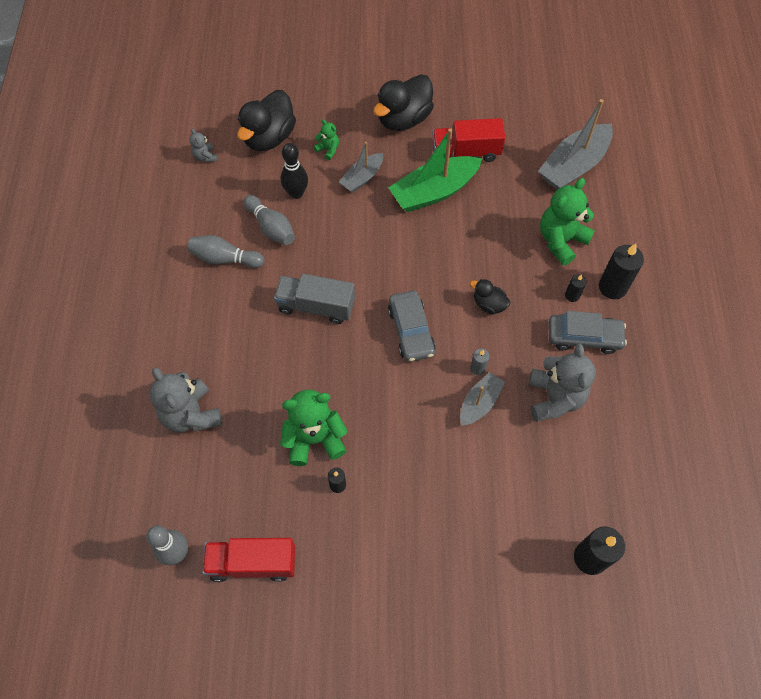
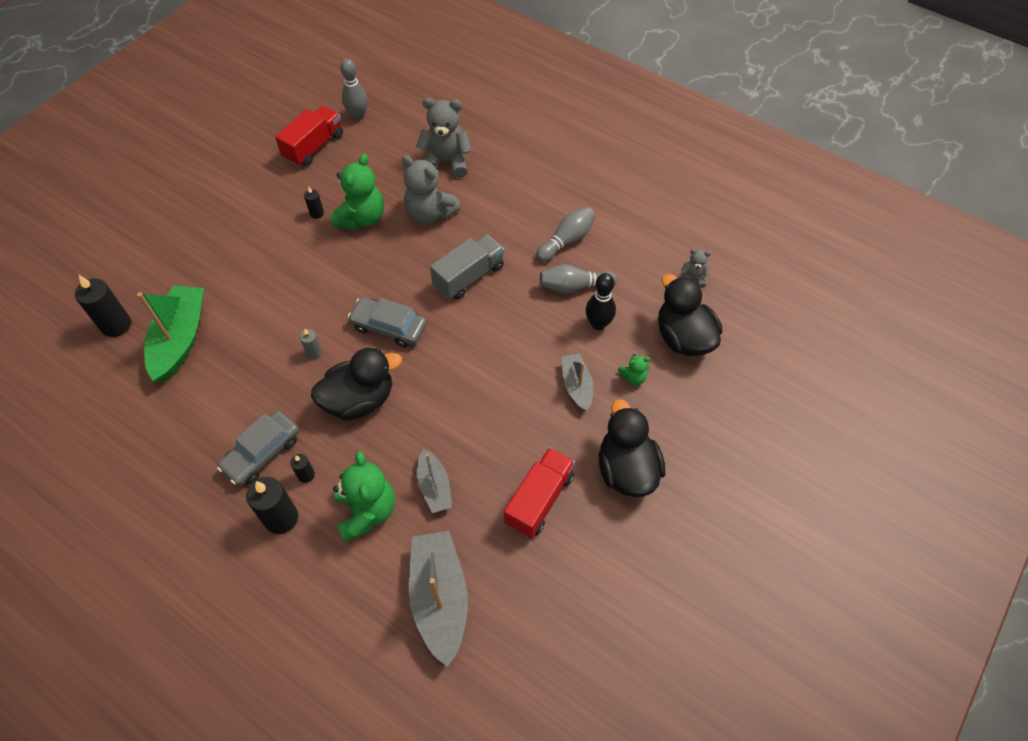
camera: 125 degrees right, 5 degrees down
green boat [388,128,482,212] -> green boat moved to [137,285,204,382]
grey boat [460,372,505,426] -> grey boat moved to [417,448,452,513]
black duck [470,279,510,315] -> black duck [311,348,402,421], size x1.94
grey teddy bear [529,343,596,422] -> grey teddy bear moved to [402,155,461,224]

